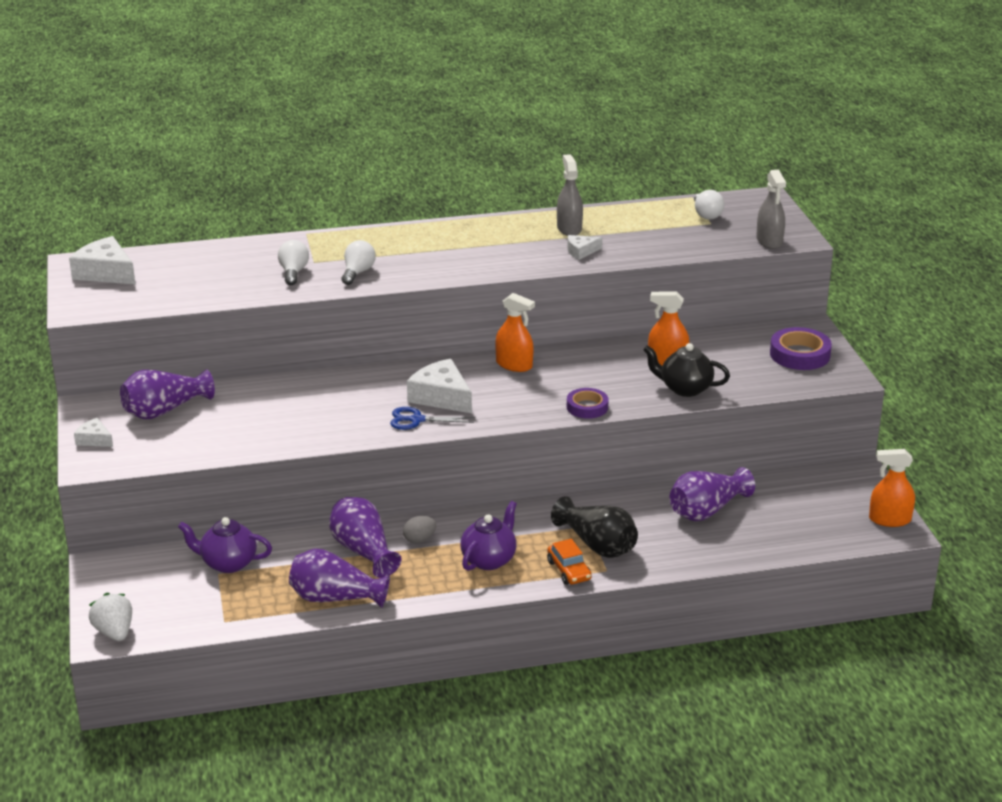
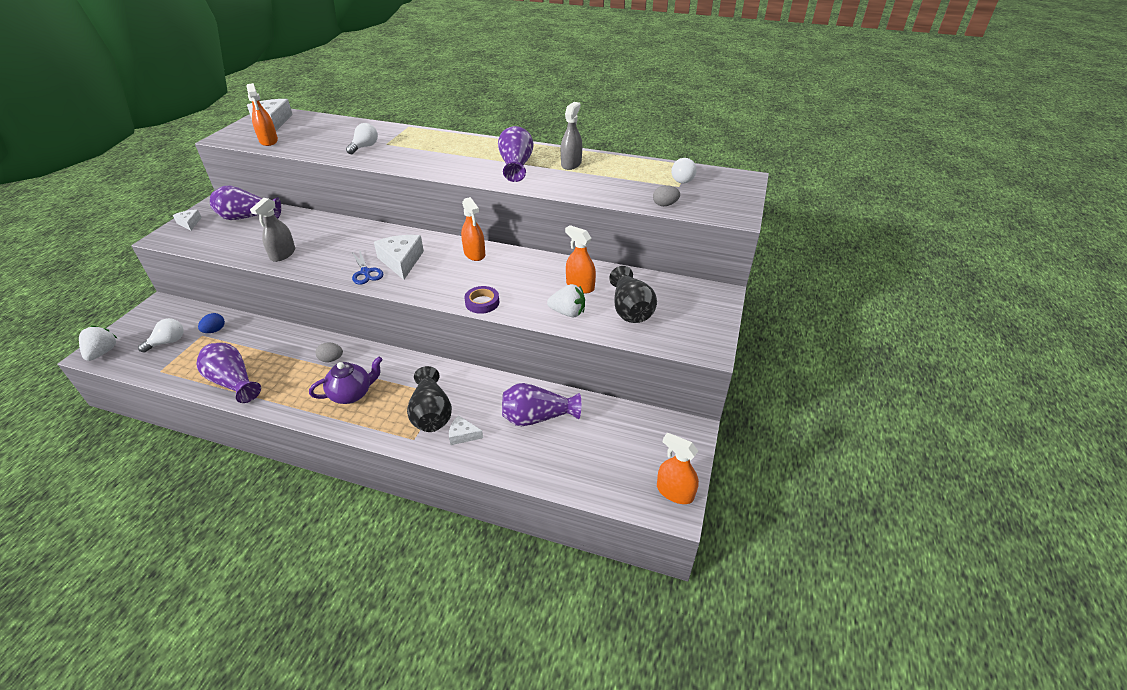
camera: 30 degrees right, 10 degrees up
purple teapot [178,517,272,573] -> blue egg [198,313,225,333]
purple vase [329,497,402,578] -> purple vase moved to [498,126,534,182]
white light bulb [342,240,376,285] -> white light bulb moved to [138,318,183,353]
blue scissors [390,407,475,430] -> blue scissors turned 150 degrees counterclockwise [352,249,383,285]
orange car [547,539,592,585] -> none
white cheese [567,235,602,260] -> white cheese moved to [449,415,483,445]
black teapot [643,343,730,397] -> white strawberry [547,284,585,317]
grey spray bottle [756,170,786,249] -> grey spray bottle moved to [250,198,295,262]
purple tape [770,327,832,370] -> none
none -> orange spray bottle [246,83,278,146]
none -> black vase [609,266,657,323]
none -> grey egg [653,185,680,206]

